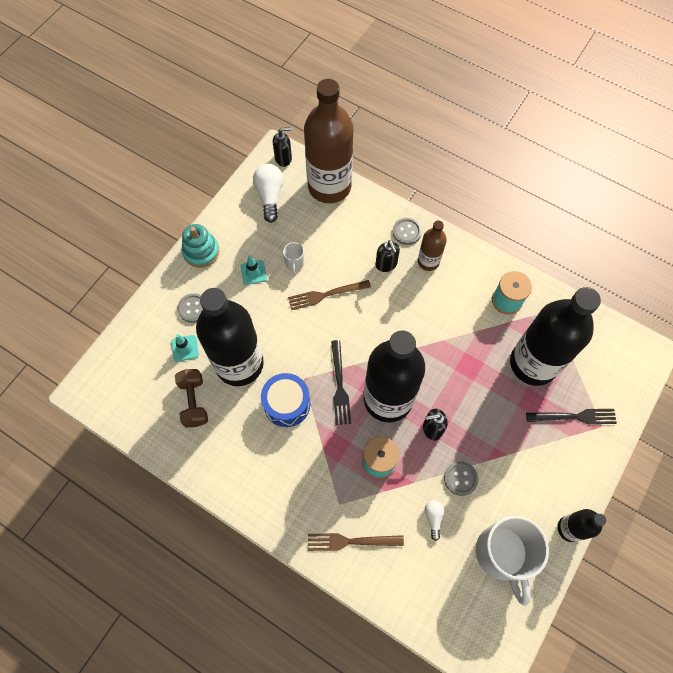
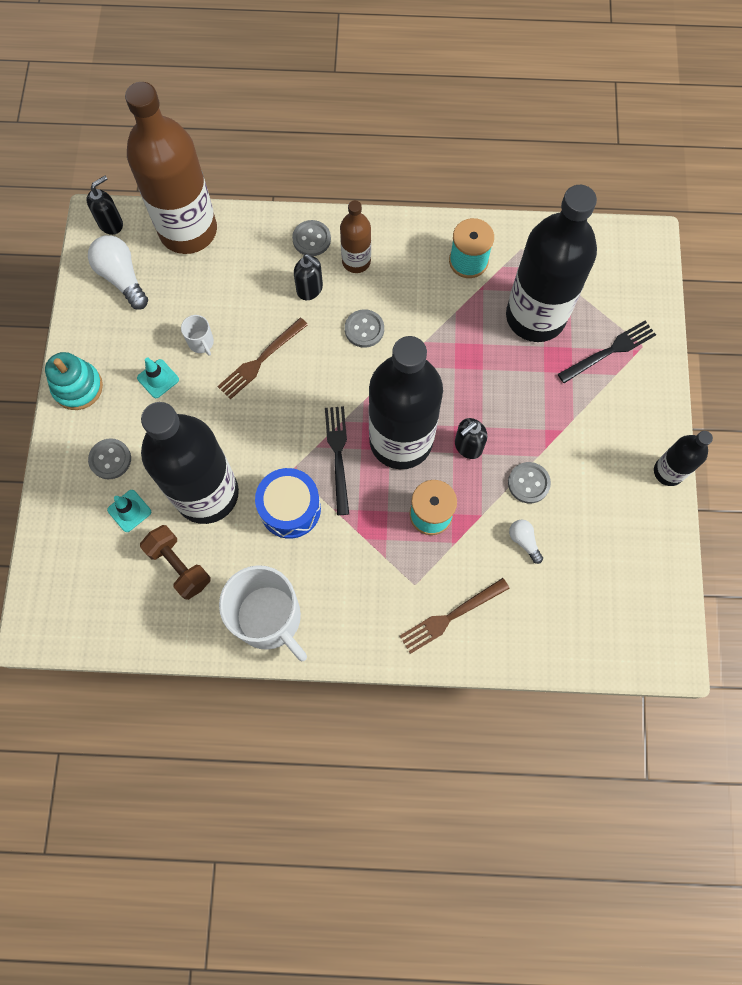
camera: 30 degrees left, 5 degrees up
black fork [331,340,351,425] -> black fork turned 150 degrees counterclockwise [325,406,349,515]
white mug [476,516,549,606] -> white mug moved to [219,565,307,661]
none -> grey button [345,309,384,348]

